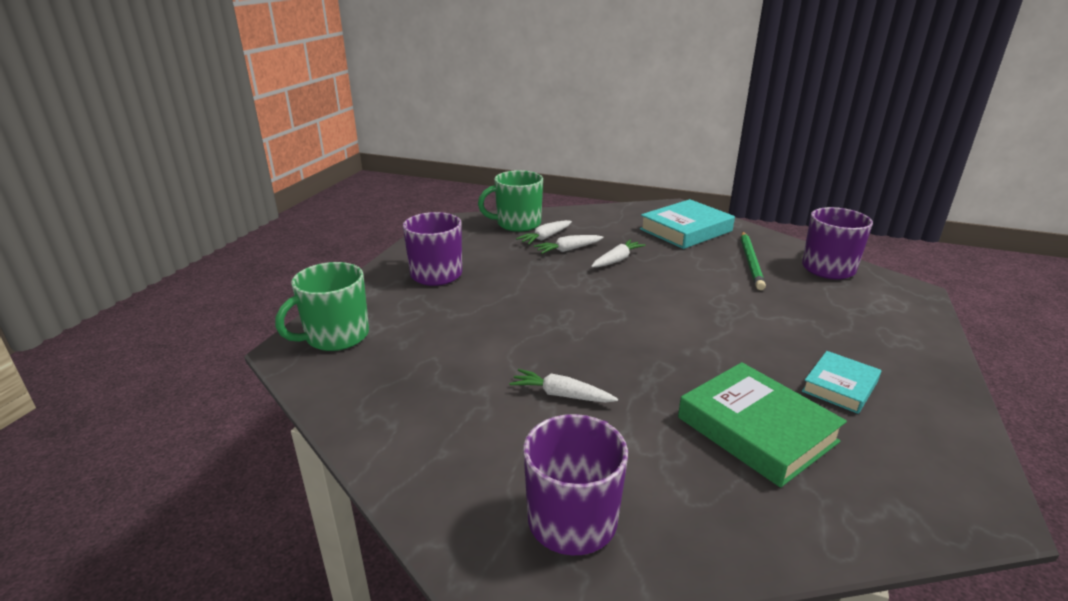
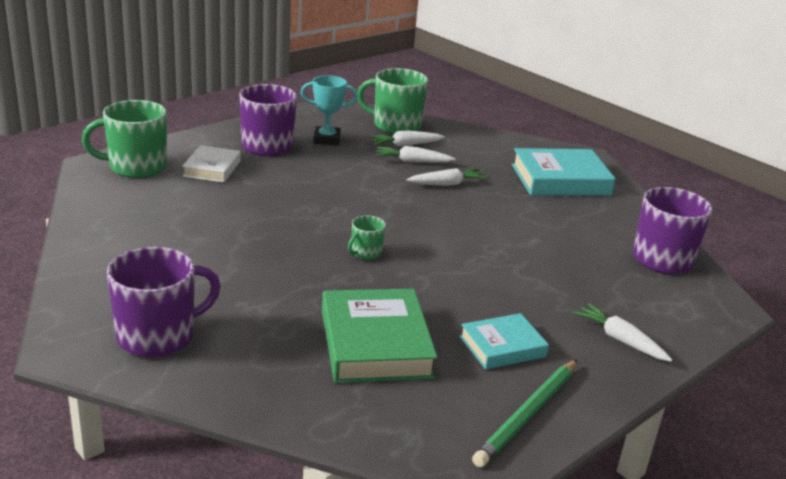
camera: 25 degrees right, 0 degrees up
white carrot [509,369,618,403] -> white carrot moved to [573,303,672,361]
green pencil [741,232,766,290] -> green pencil moved to [472,360,577,467]
none -> white book [182,145,241,183]
none -> turquoise trophy [301,75,358,146]
none -> green mug [348,215,386,260]

